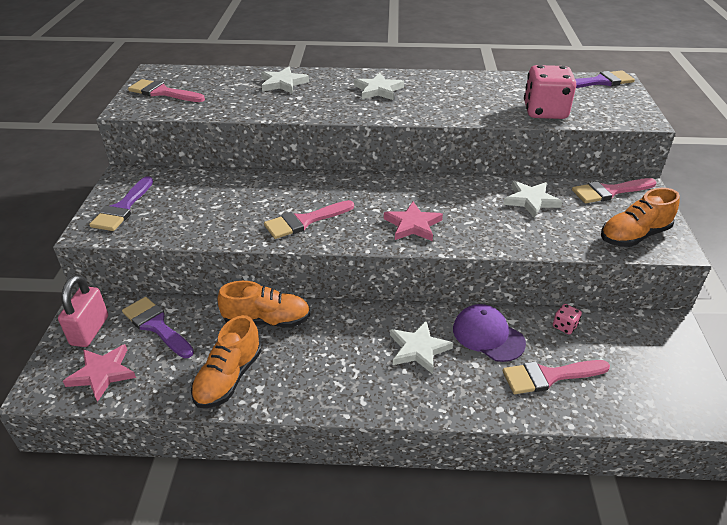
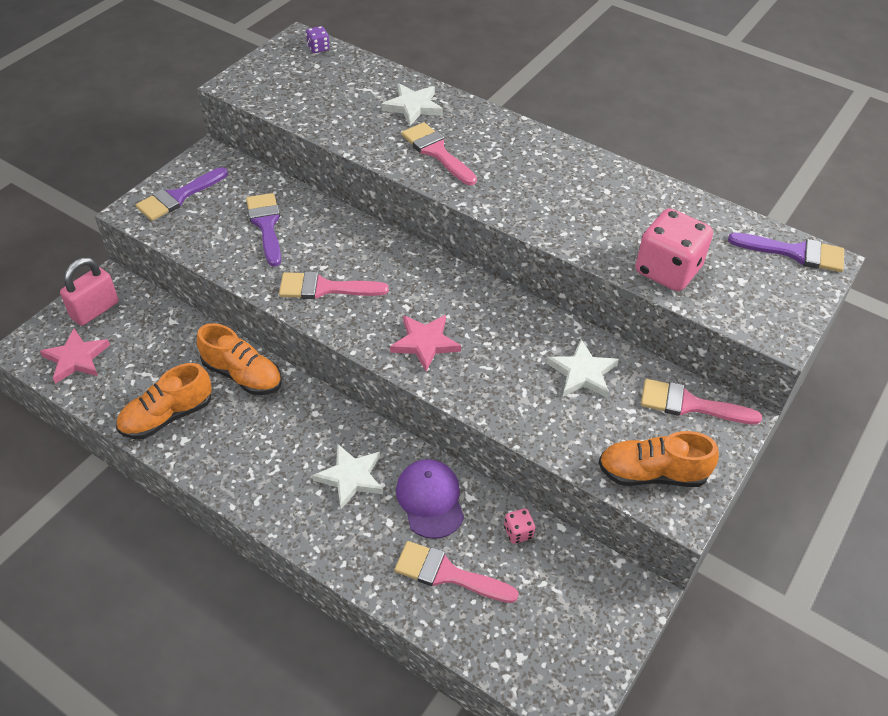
camera: 30 degrees right, 10 degrees up
purple brush [122,297,194,358] -> purple brush moved to [246,193,281,267]
pink brush [128,79,205,102] -> pink brush moved to [401,122,477,185]
white star [354,73,404,100] -> none
none -> purple dice [306,26,330,53]

